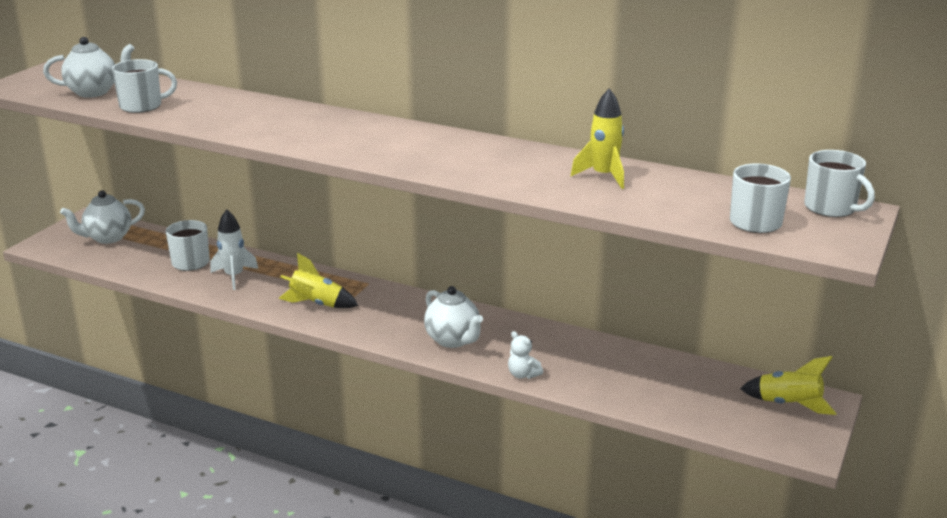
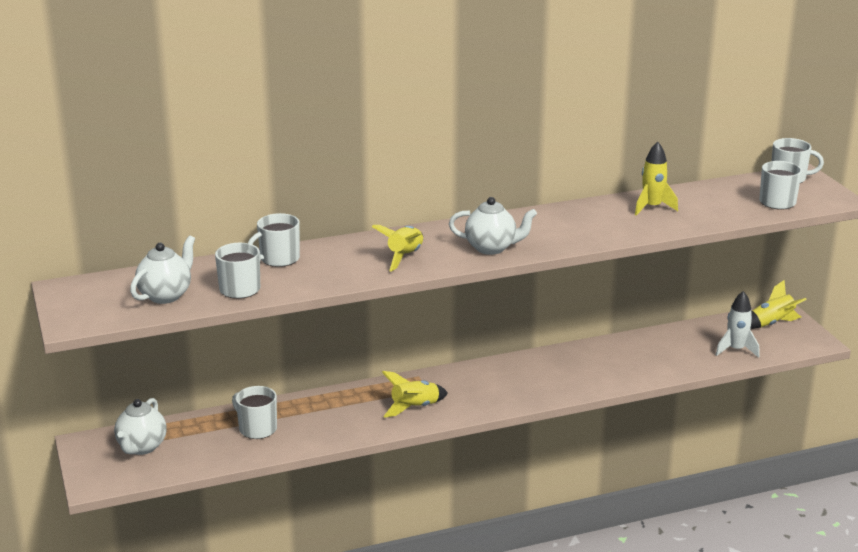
camera: 45 degrees left, 0 degrees up
white rocket [210,210,258,290] -> white rocket moved to [716,291,760,358]
white teapot [424,286,483,348] -> white teapot moved to [449,197,537,255]
white teddy bear [508,331,543,379] -> none
none -> white mug [248,213,300,267]
none -> yellow rocket [372,225,423,272]

